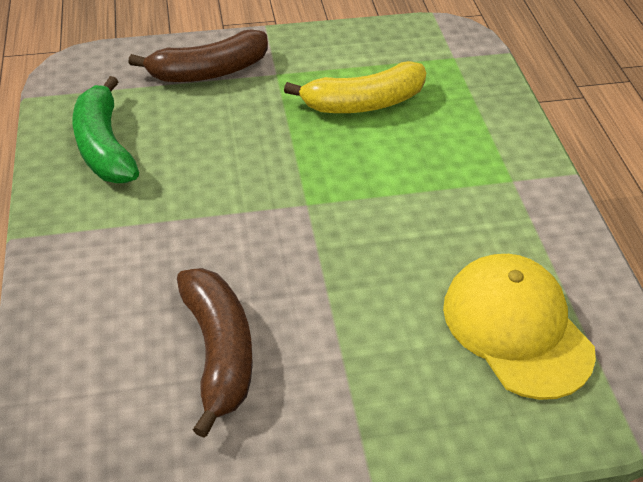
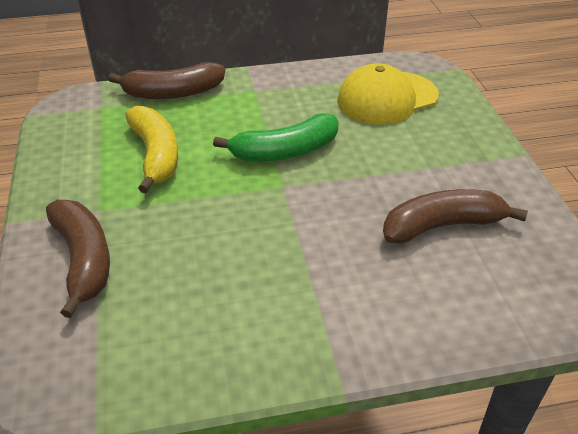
camera: 90 degrees left, 5 degrees down
green banana [73,76,139,183] -> green banana moved to [213,113,339,162]
none -> brown banana [108,62,225,99]

